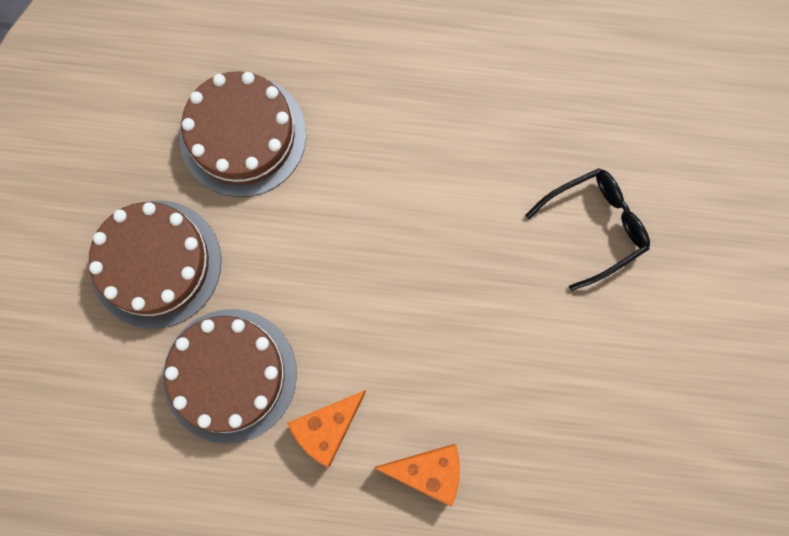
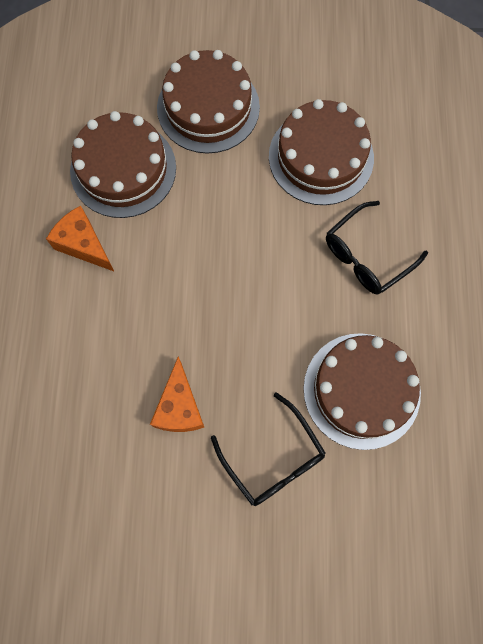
camera: 85 degrees right, 5 degrees down
orange cheese [375,444,460,507] -> orange cheese moved to [150,356,204,432]
none -> brown cake [303,333,421,450]
none -> black glasses [326,201,428,295]

